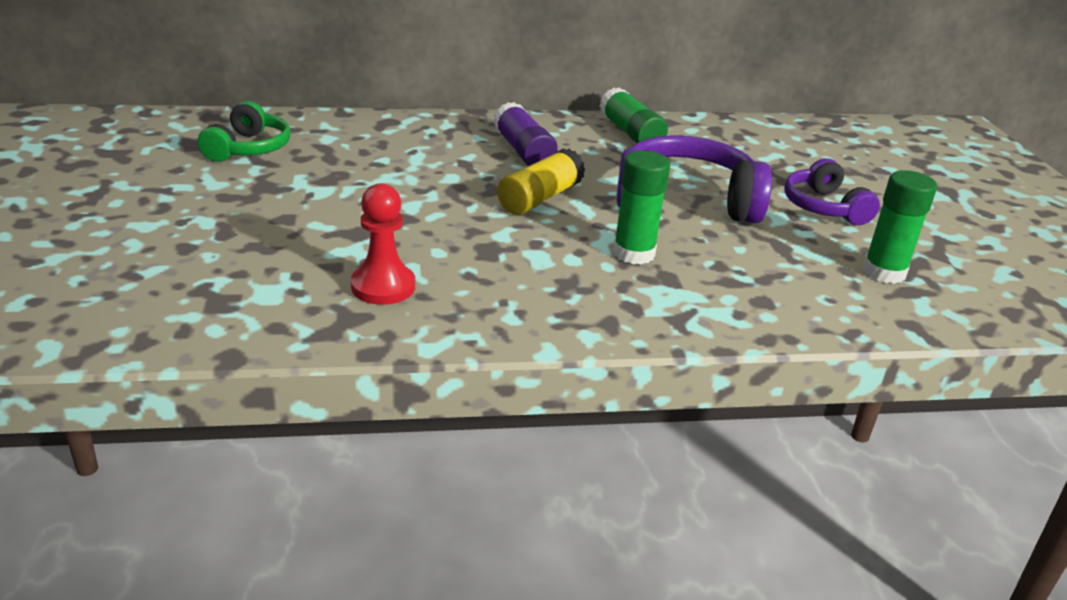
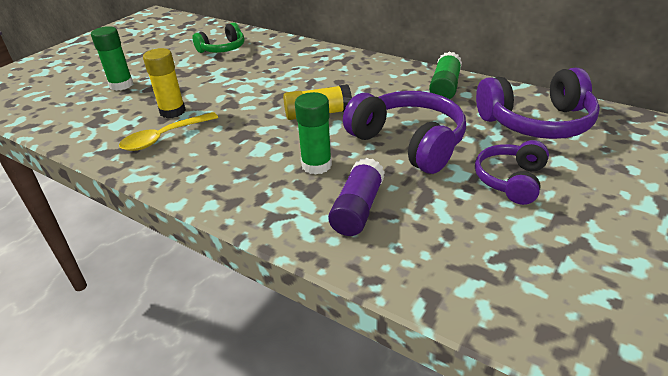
camera: 45 degrees right, 5 degrees up
red pawn [351,183,415,305] -> yellow spoon [119,112,218,151]
purple glue stick [493,102,558,166] -> purple glue stick moved to [328,158,385,236]
green glue stick [863,170,937,284] -> green glue stick moved to [91,26,134,91]
none -> yellow glue stick [143,48,186,118]
none -> purple headphones [476,68,600,139]

